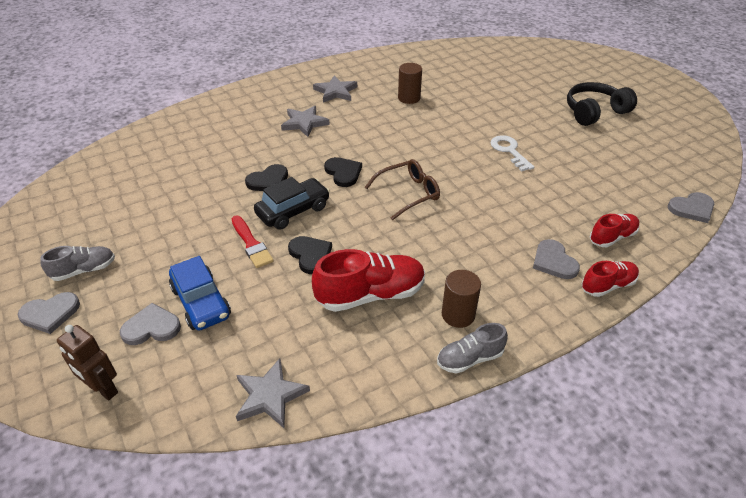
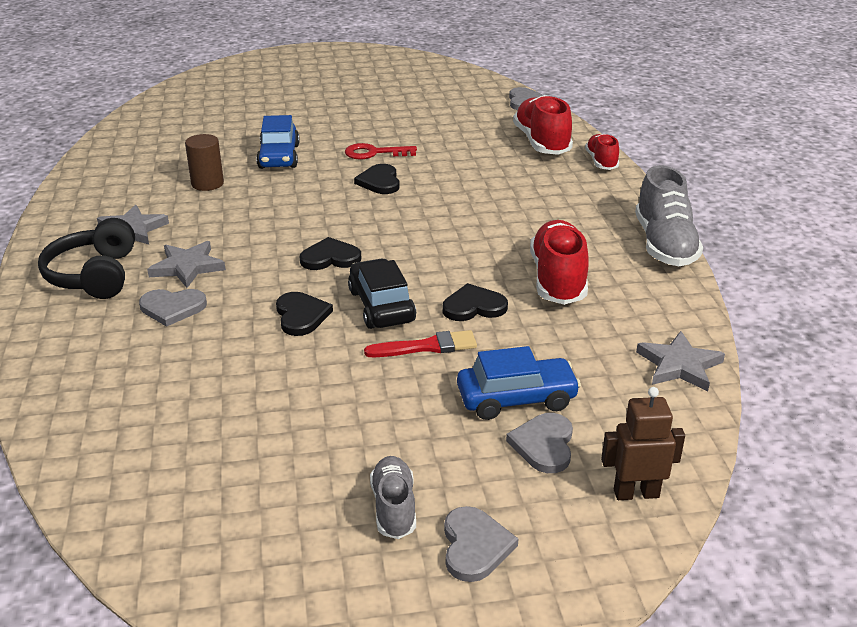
camera: 70 degrees left, 10 degrees down
brown robot [57,325,118,400] -> brown robot turned 150 degrees counterclockwise [601,387,685,500]
brown glasses [365,159,440,220] -> none
grey shoe [437,323,508,374] -> grey shoe [635,165,703,266], size x1.71
brown cylinder [442,270,481,328] -> none
white key [491,135,534,172] -> red key [345,143,417,160]
grey heart [533,239,580,279] -> grey heart moved to [139,289,207,327]
black headphones [567,82,637,126] -> black headphones moved to [38,218,135,299]
red shoe [589,214,640,247] -> red shoe [513,95,573,155], size x1.71
none -> blue car [256,115,300,169]
none -> black heart [354,164,400,194]

